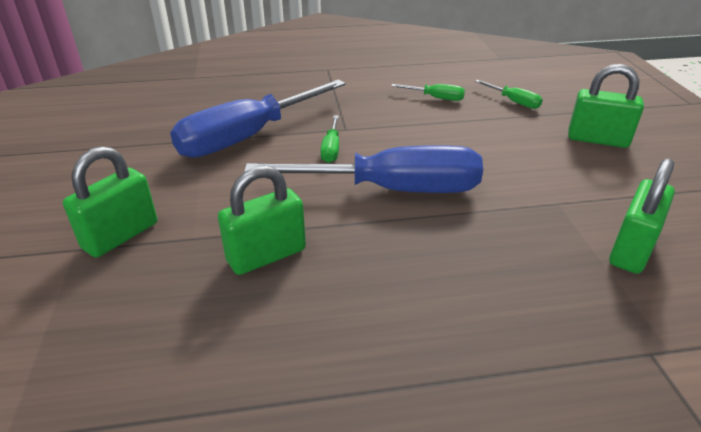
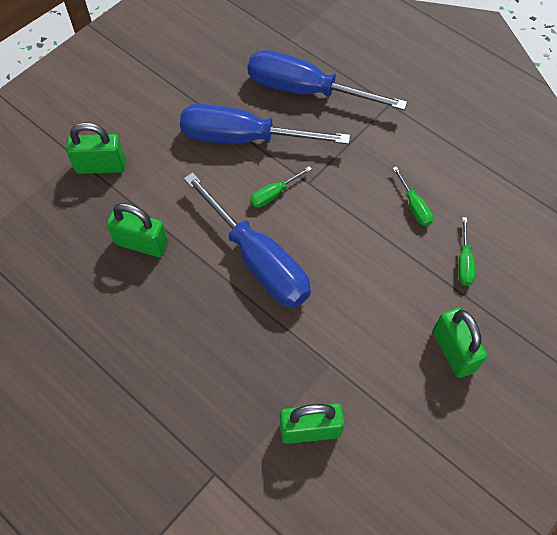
camera: 50 degrees right, 25 degrees up
none -> blue screwdriver [247,50,407,110]

